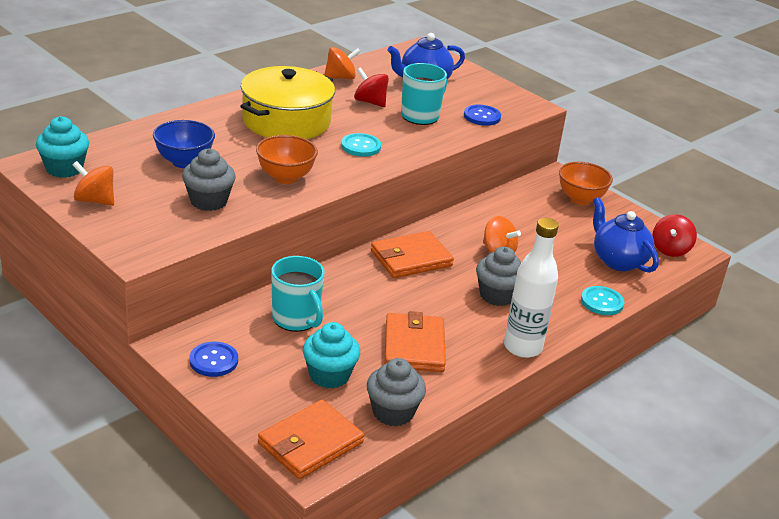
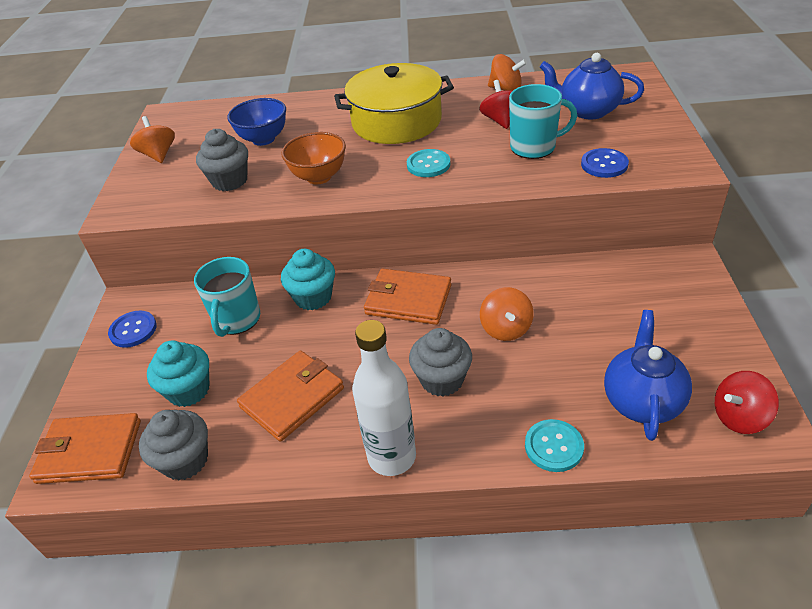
camera: 50 degrees right, 10 degrees up
turquoise cupcake [36,116,89,178] -> turquoise cupcake moved to [281,249,335,310]
orange bowl [559,162,613,205] -> none

